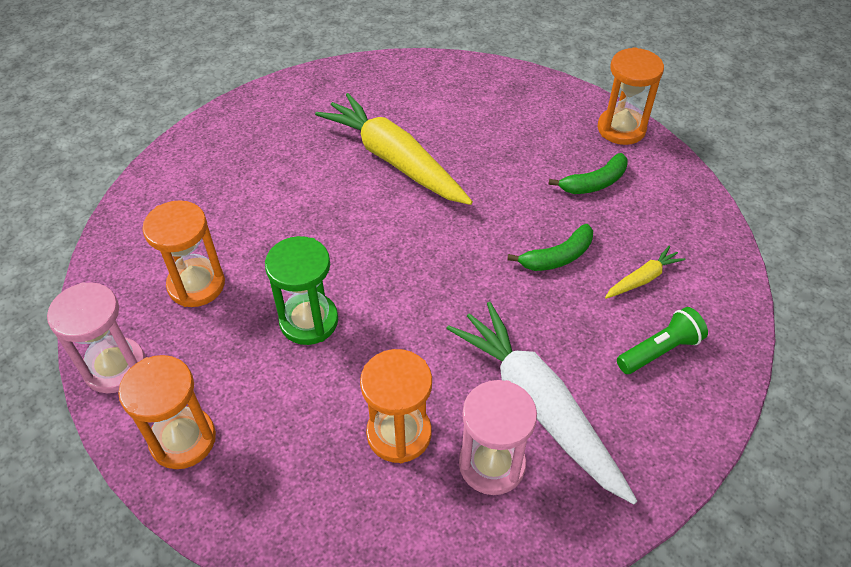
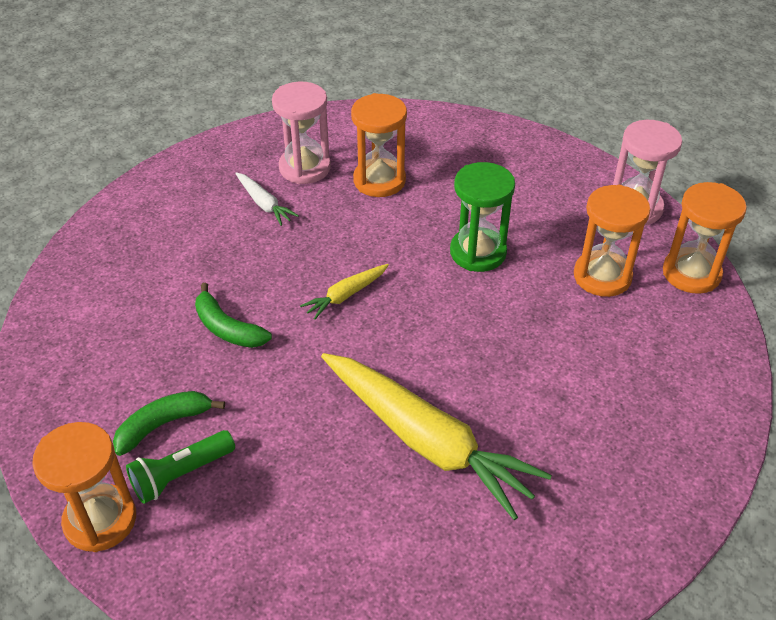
camera: 175 degrees right, 5 degrees down
orange hourglass [118,355,216,469] -> orange hourglass moved to [663,182,747,294]
white carrot [446,302,637,504] -> white carrot [235,172,299,226], size x0.44
green banana [507,224,593,271] -> green banana turned 105 degrees counterclockwise [195,283,272,348]
yellow carrot [605,245,686,299] -> yellow carrot moved to [300,264,389,320]
green flashlight [617,307,708,374] -> green flashlight moved to [126,430,235,504]

